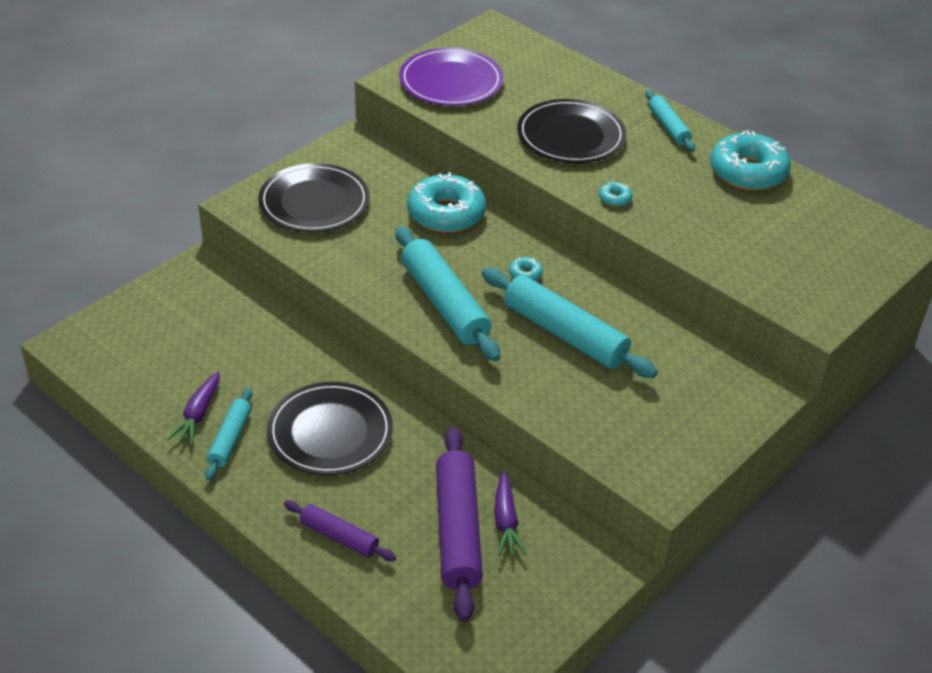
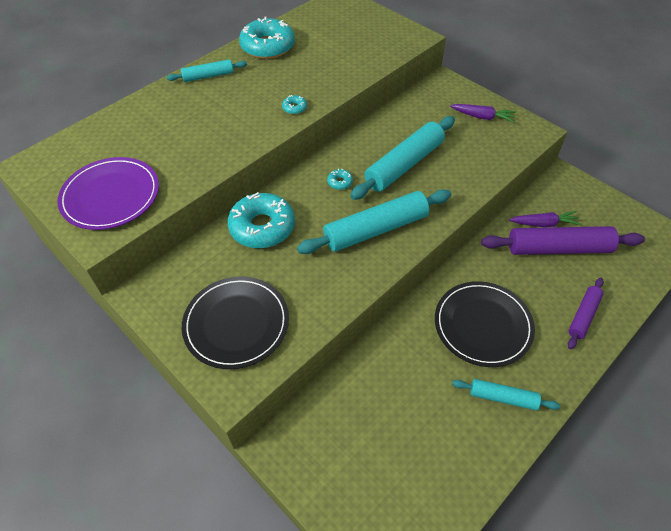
camera: 85 degrees left, 10 degrees up
purple carrot [167,372,220,445] -> purple carrot moved to [450,104,516,123]
black plate [517,99,626,163] -> none

